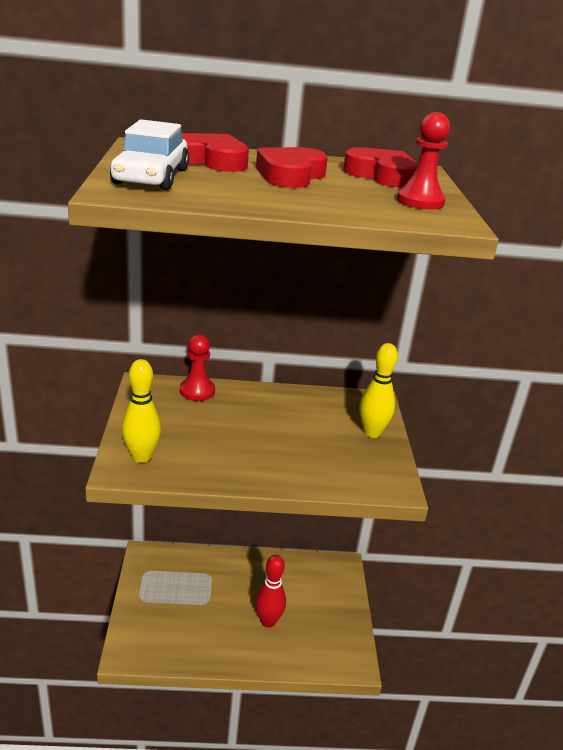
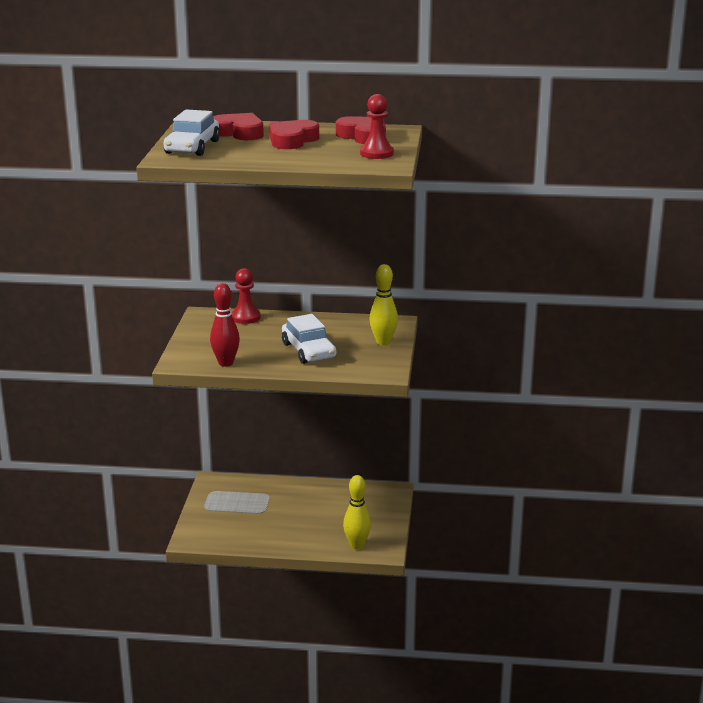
camera: 10 degrees right, 5 degrees down
yellow bowling pin [122,359,161,463] -> yellow bowling pin moved to [343,475,371,550]
red bowling pin [255,555,286,628] -> red bowling pin moved to [210,283,240,366]
none -> white car [282,314,336,364]

